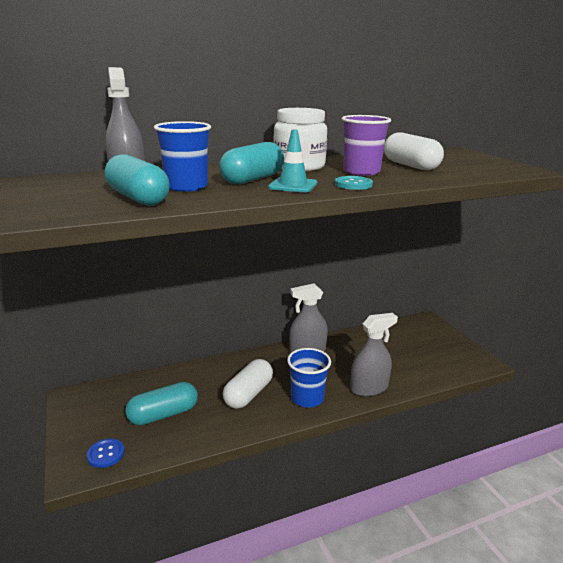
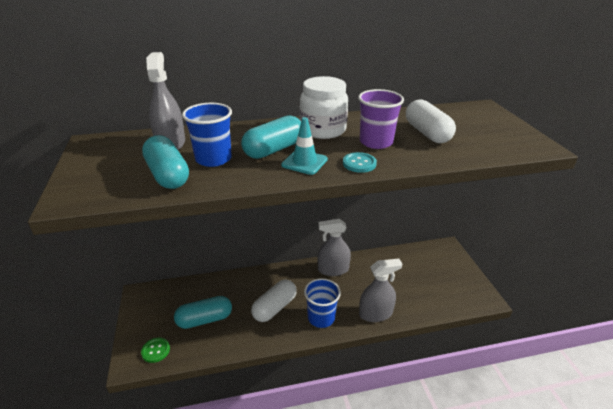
camera: 10 degrees right, 10 degrees up
blue button [87,438,125,468] -> green button [141,338,170,363]

